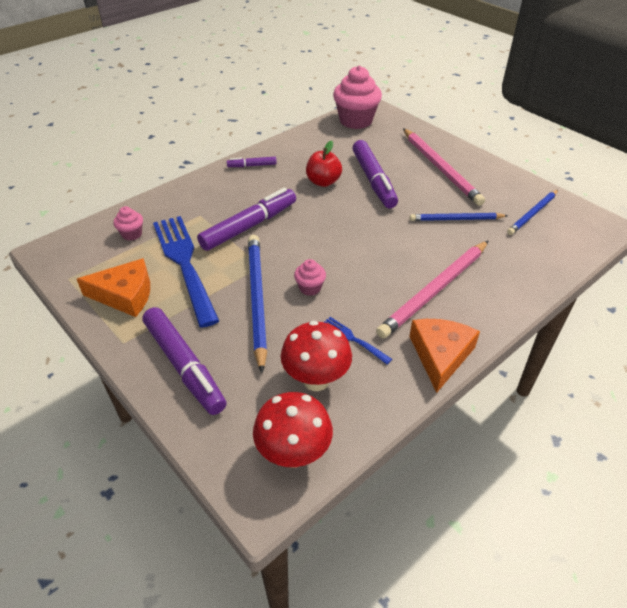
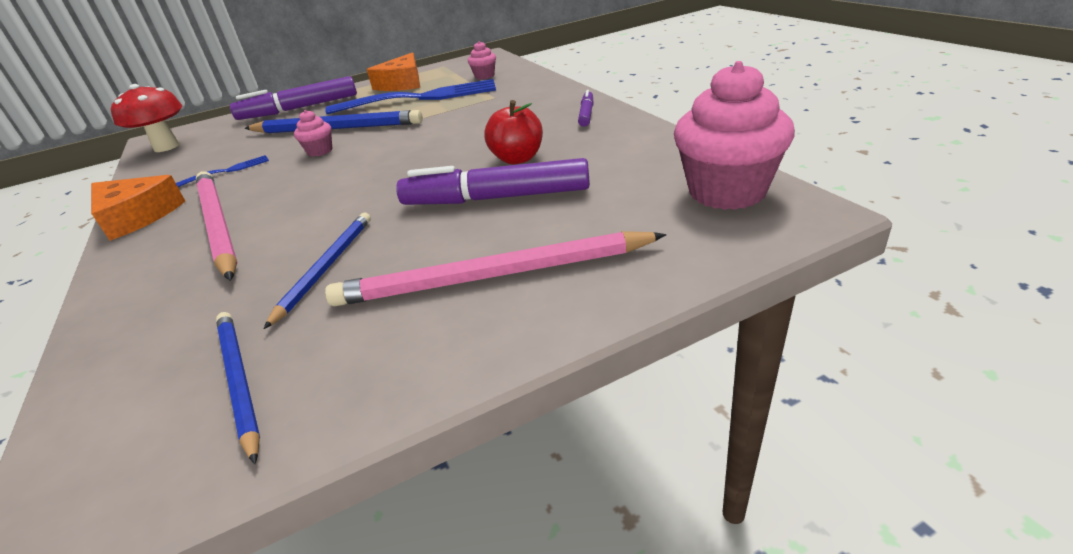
camera: 110 degrees right, 10 degrees down
purple marker [197,188,296,251] -> none
red mushroom [281,321,352,391] -> none

